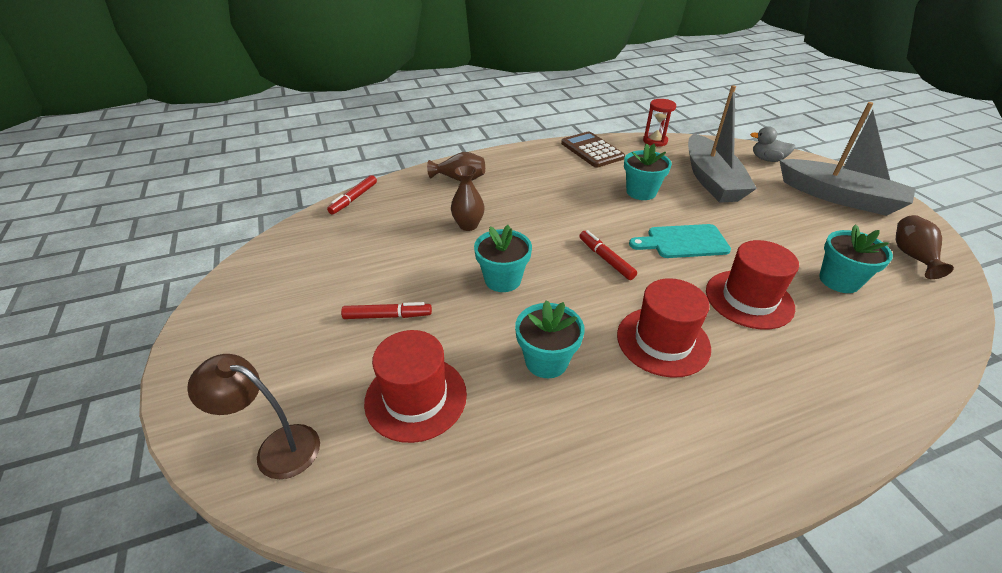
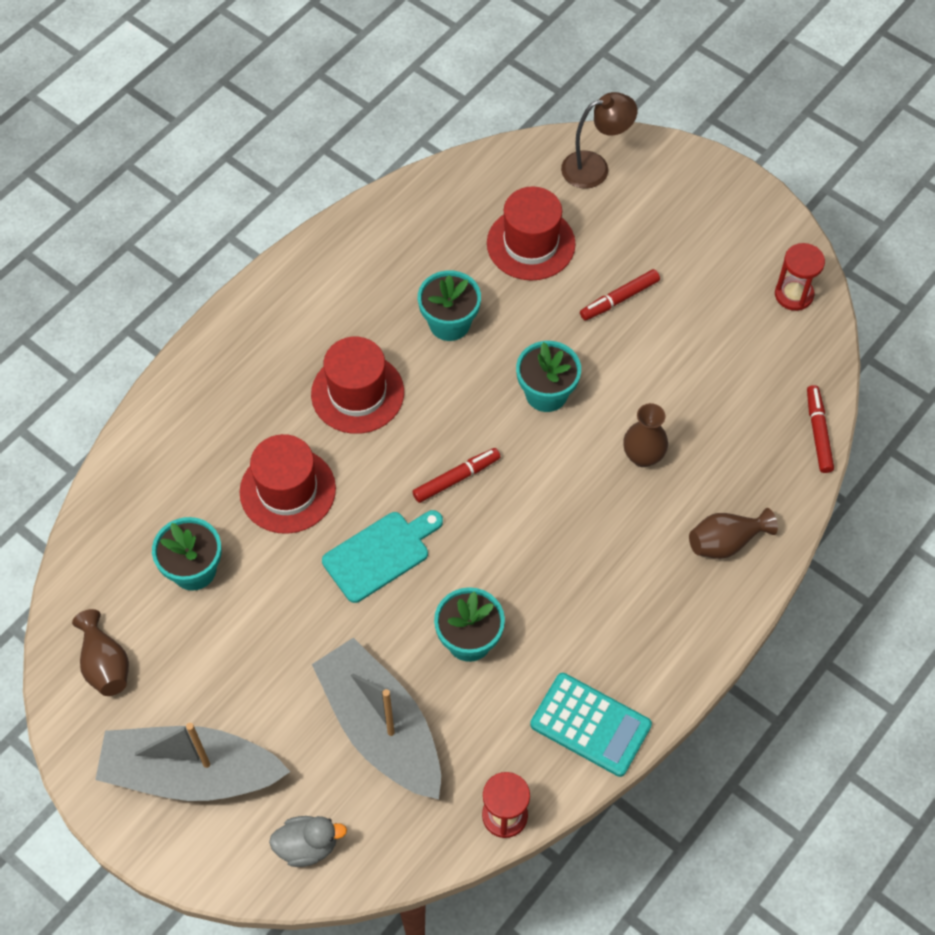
camera: 150 degrees right, 20 degrees up
brown calculator [561,131,625,168] -> turquoise calculator [530,673,652,777]
red marker [579,230,637,280] -> red marker turned 60 degrees counterclockwise [412,448,501,503]
none -> red hourglass [775,243,825,311]

